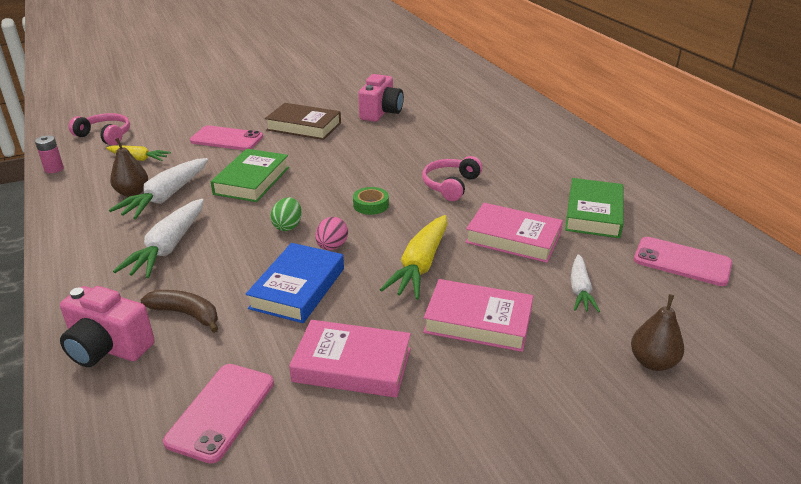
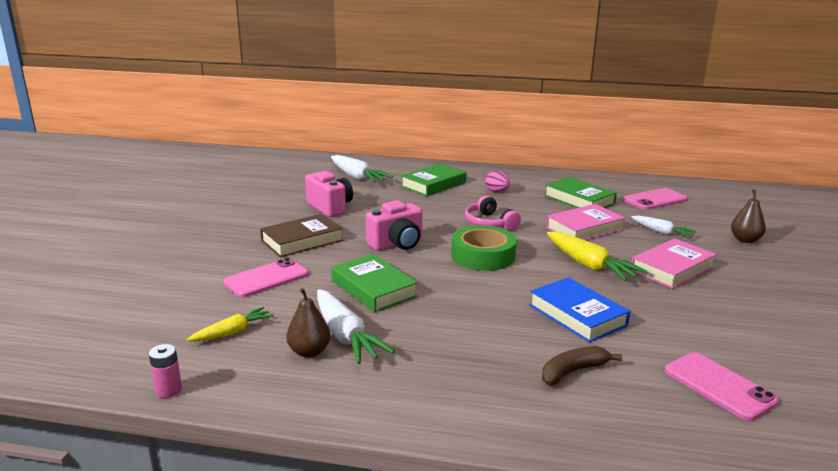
camera: 55 degrees left, 10 degrees down
pink camera [60,286,155,367] -> pink camera moved to [366,200,422,251]
pink headphones [69,113,130,145] -> none
white carrot [113,199,204,278] -> white carrot moved to [331,155,393,183]
green egg [270,197,302,231] -> none
pink book [289,320,411,398] -> none
pink egg [315,217,348,250] -> pink egg moved to [485,171,510,192]
green tape [353,187,389,215] -> green tape [451,225,517,271], size x1.95
none -> green book [401,163,466,196]

